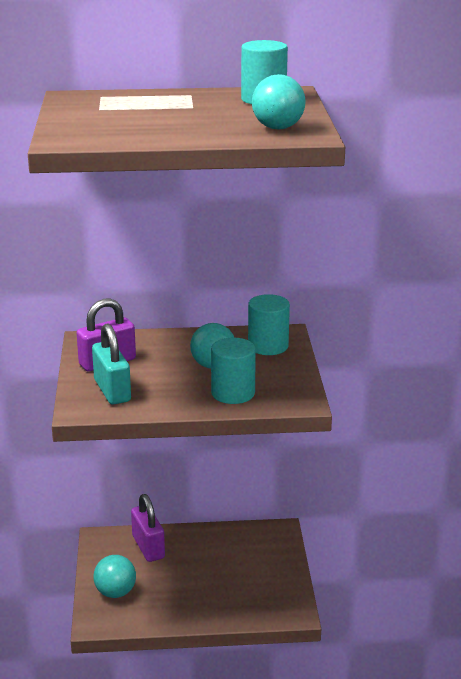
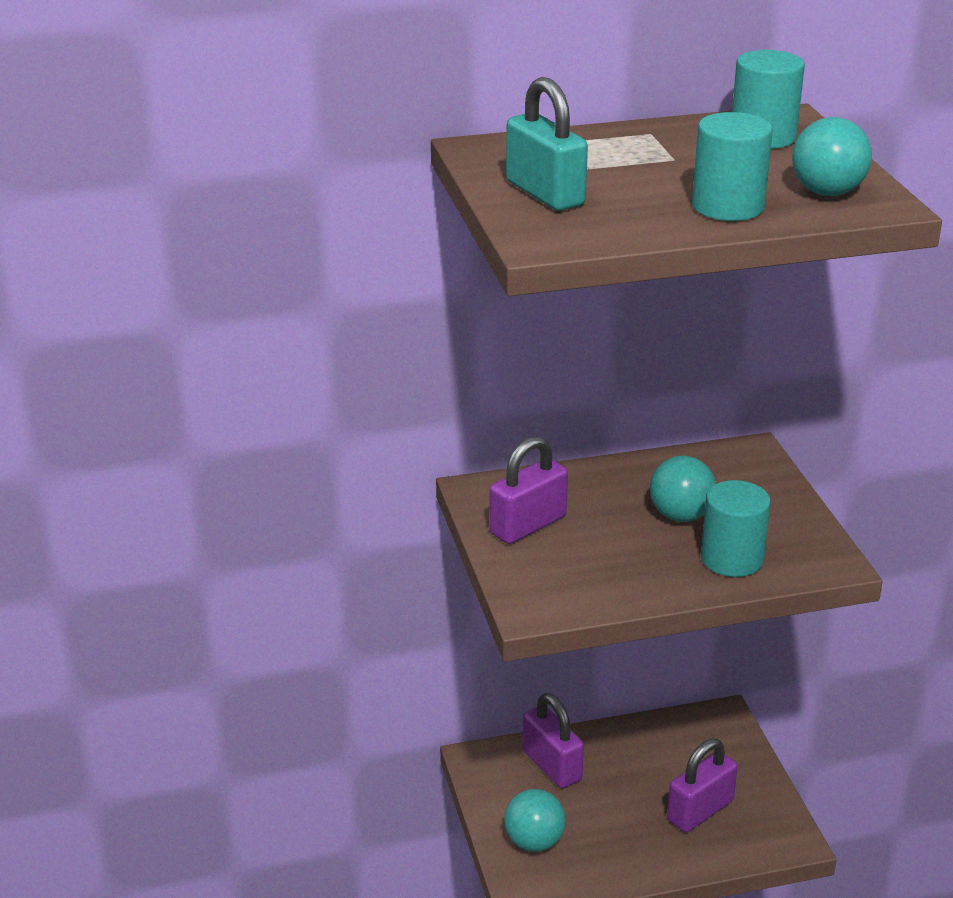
camera: 10 degrees left, 5 degrees up
turquoise padlock [92,323,131,404] -> turquoise padlock moved to [506,77,588,211]
turquoise cylinder [248,294,290,355] -> turquoise cylinder moved to [692,112,773,221]
none -> purple padlock [667,738,738,832]

